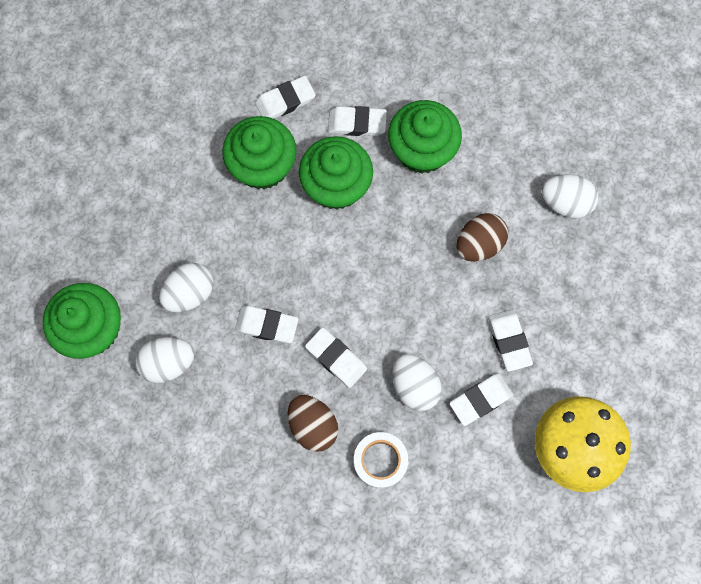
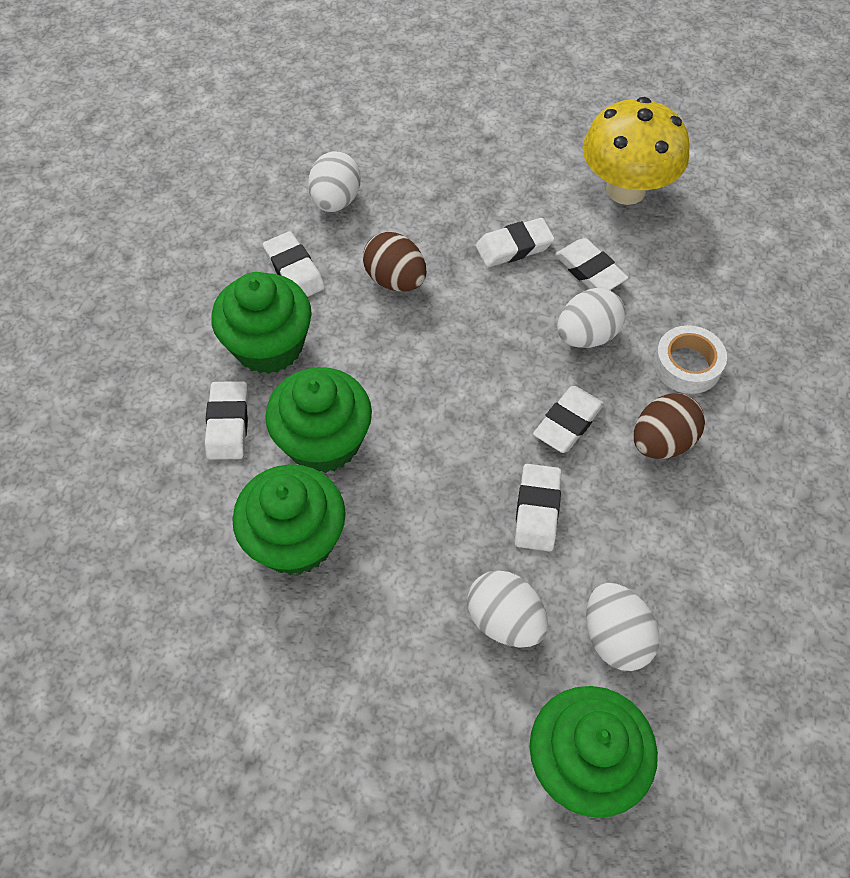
camera: 95 degrees left, 15 degrees down
white eraser [255,76,316,119] -> white eraser moved to [263,231,325,297]

